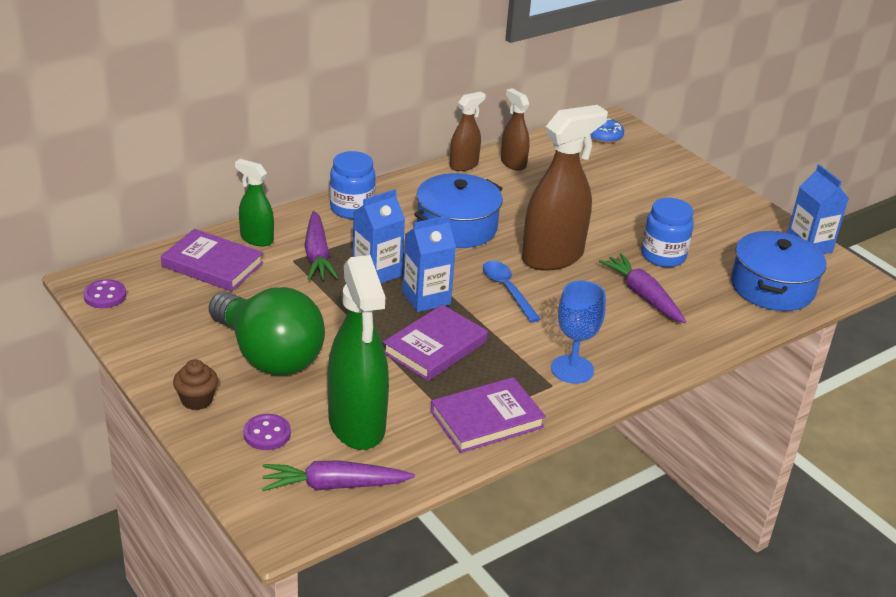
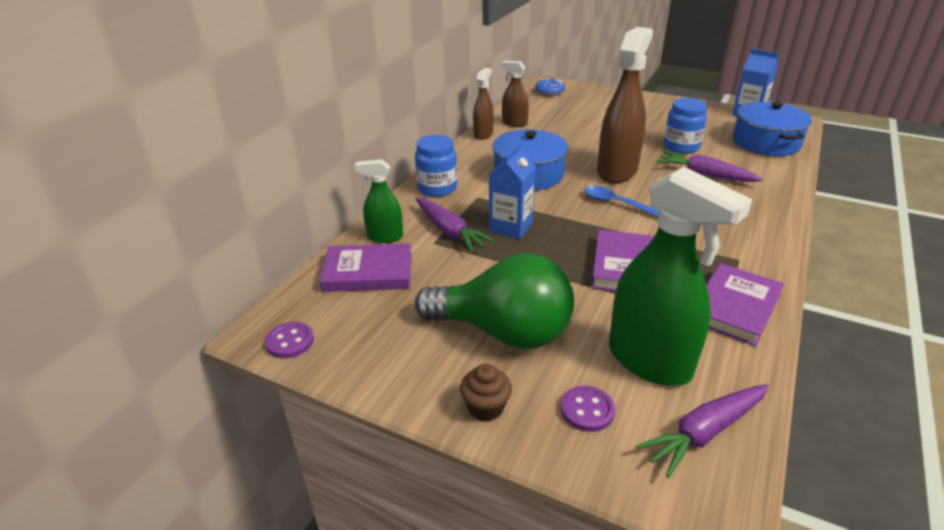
camera: 25 degrees left, 0 degrees up
blue carton [402,215,456,312] -> none
blue goblet [551,281,606,384] -> none

